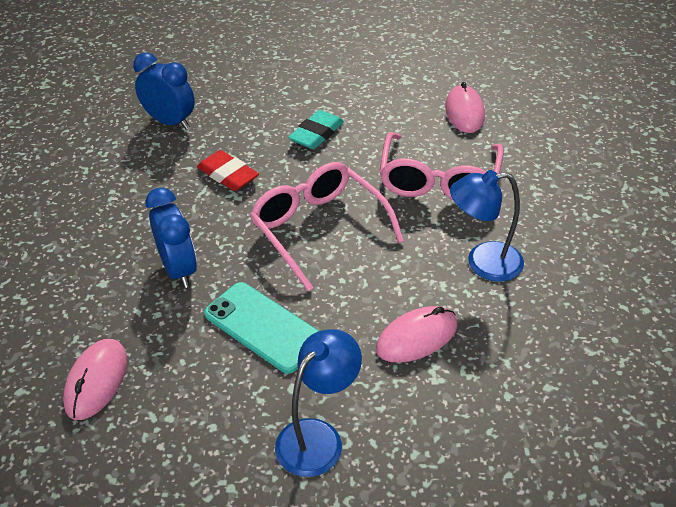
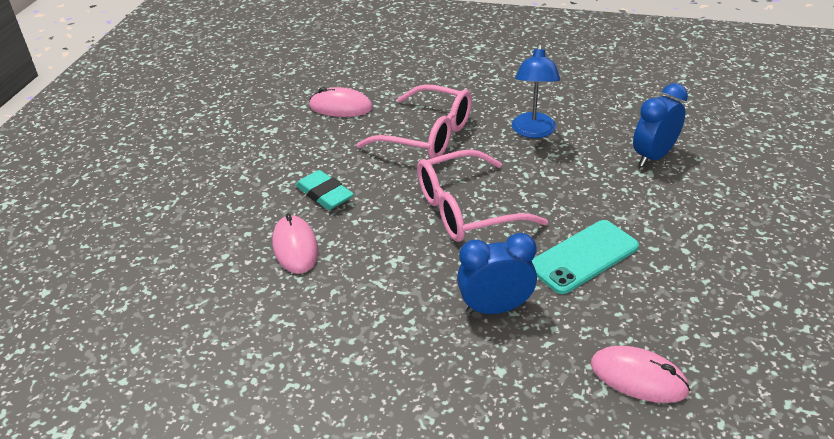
camera: 75 degrees left, 5 degrees down
blue clock [133,53,195,129] -> blue clock moved to [633,83,688,167]
red eraser [197,150,259,191] -> none
blue lamp [275,329,362,477] -> none
pink mouse [376,306,457,363] -> pink mouse moved to [272,213,318,274]

